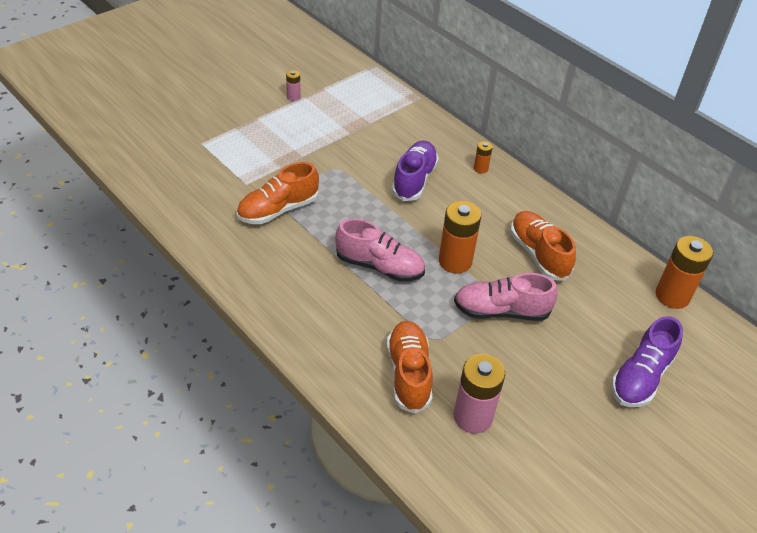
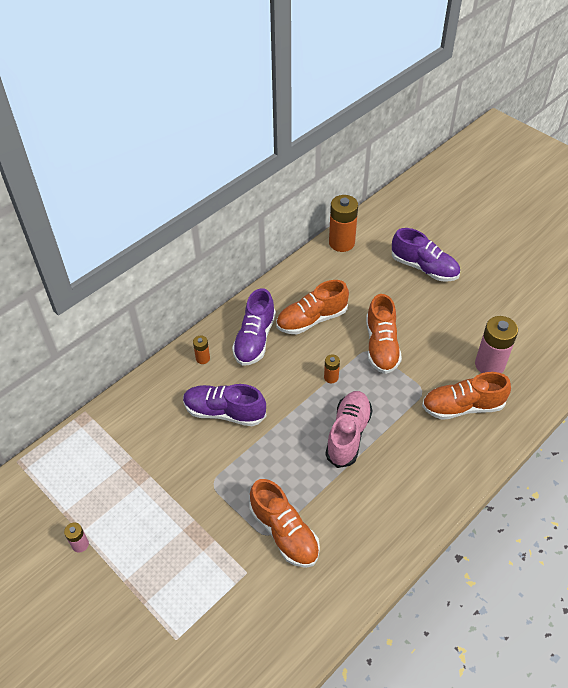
camera: 90 degrees left, 5 degrees up
orange battery [439,201,481,274] -> orange battery [324,354,340,383], size x0.49
pink shoe [454,273,558,321] -> orange shoe [366,294,402,374]
none -> purple shoe [232,288,276,366]

